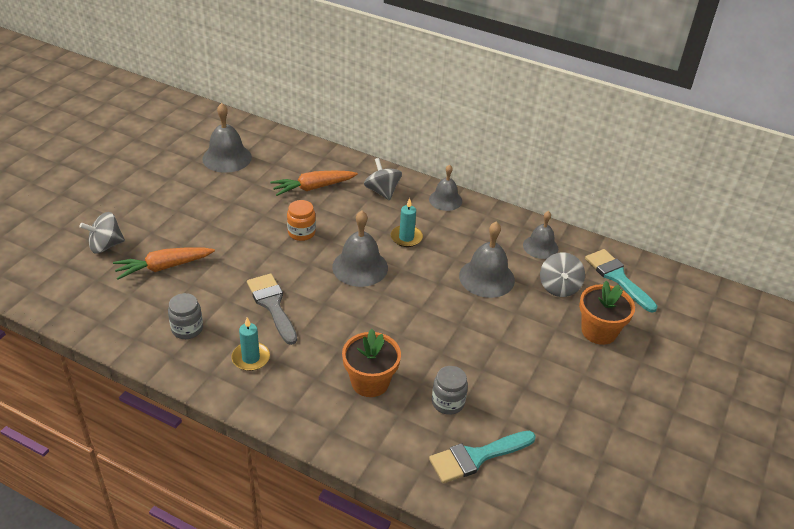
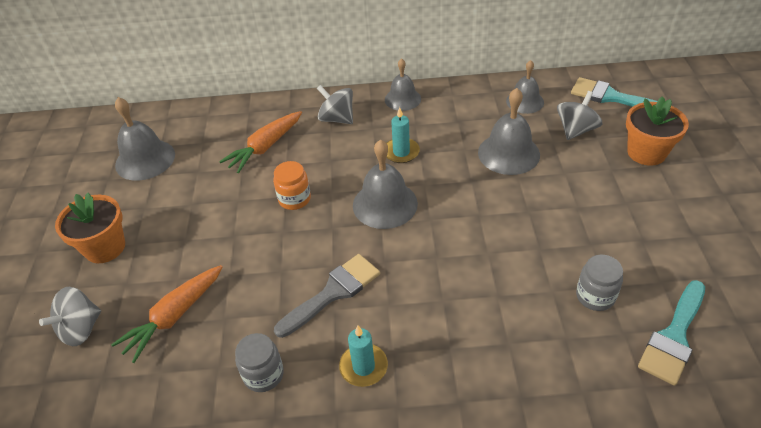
camera: 25 degrees left, 5 degrees up
grey brush [247,274,297,345] -> grey brush turned 105 degrees clockwise [274,254,380,338]
orange flower pot [342,329,401,397] -> orange flower pot moved to [55,193,125,263]
grey spinning top [540,252,585,297] -> grey spinning top turned 120 degrees counterclockwise [557,91,602,140]

